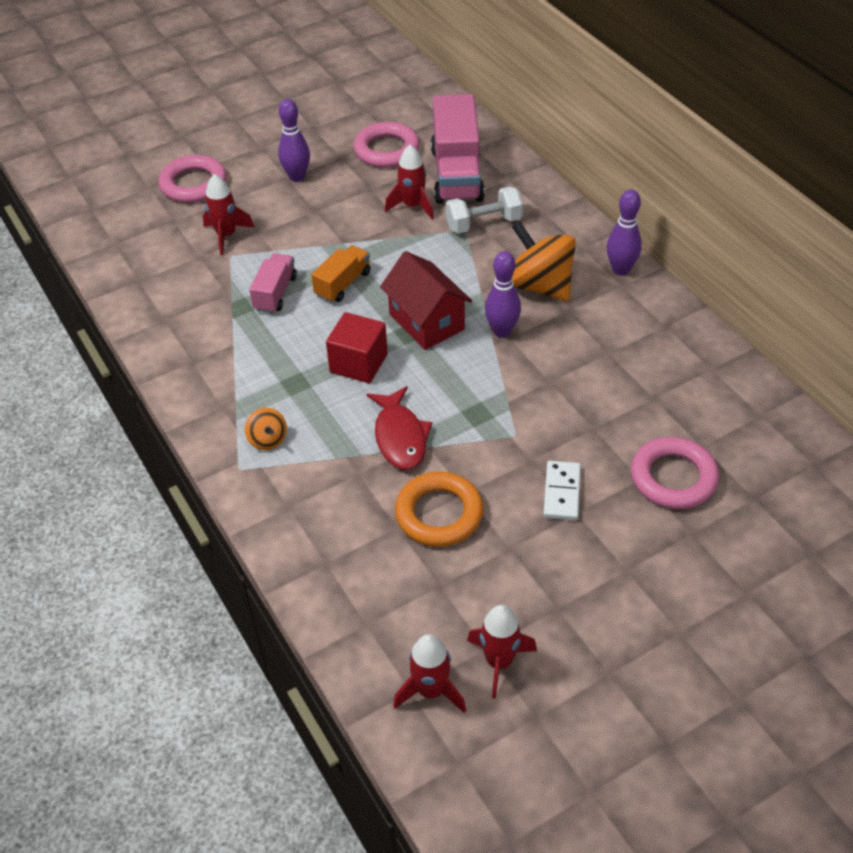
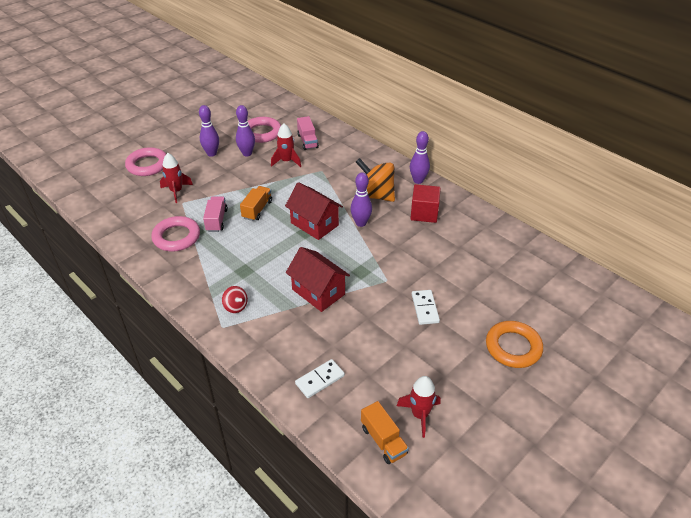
camera: 15 degrees left, 5 degrees down
orange spinning top [245,408,287,450] -> red spinning top [222,286,248,313]
red cube [326,312,388,383] -> red cube moved to [410,184,441,223]
red fish [367,386,433,470] -> red house [286,247,350,312]
red rocket [393,634,466,713] -> orange truck [361,401,409,464]
orange ring [395,471,484,547] -> orange ring moved to [486,321,543,368]
pink truck [431,94,485,204] -> pink truck [297,116,319,150], size x0.53
white dumbbell [445,187,523,234] -> none
pink ring [631,437,719,509] -> pink ring moved to [151,216,200,251]
none -> purple bowling pin [236,105,255,156]
none -> white domino [295,359,345,398]

